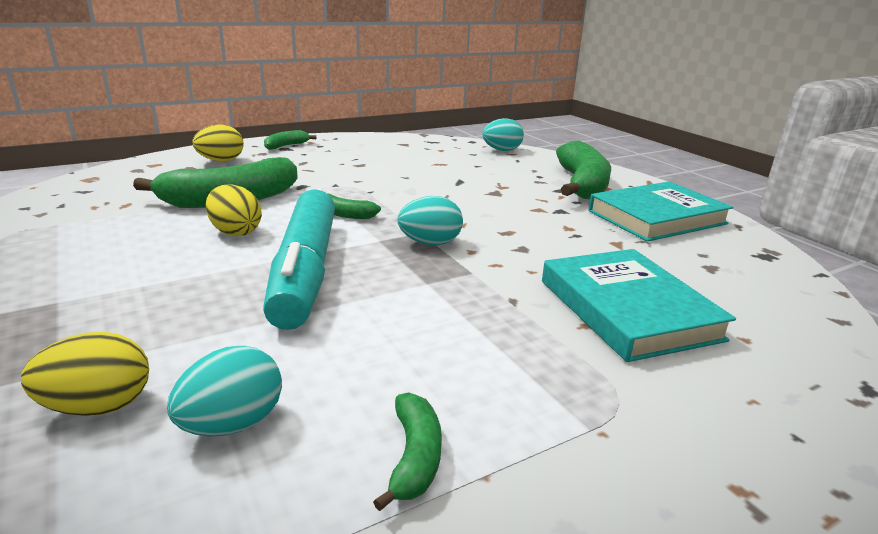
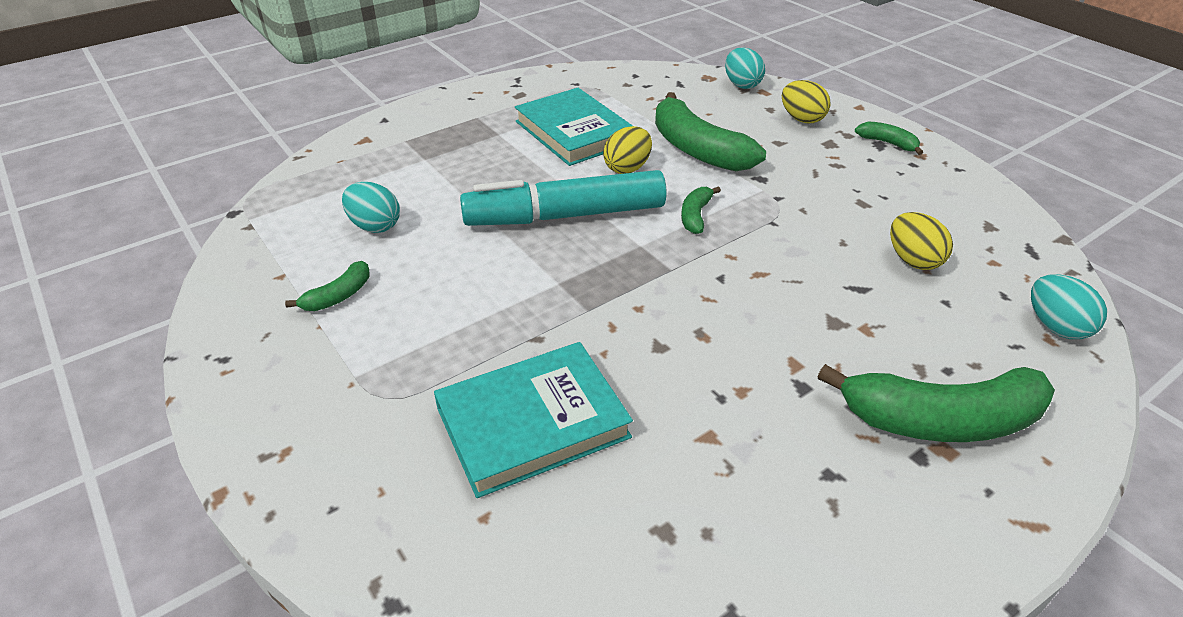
camera: 85 degrees right, 15 degrees up
yellow egg [21,332,149,416] -> yellow egg moved to [890,212,953,270]
green banana [373,392,442,511] -> green banana turned 45 degrees counterclockwise [285,261,370,311]
turquoise egg [398,196,463,245] -> turquoise egg moved to [725,48,765,89]
turquoise book [588,181,733,242] -> turquoise book moved to [515,88,633,166]

